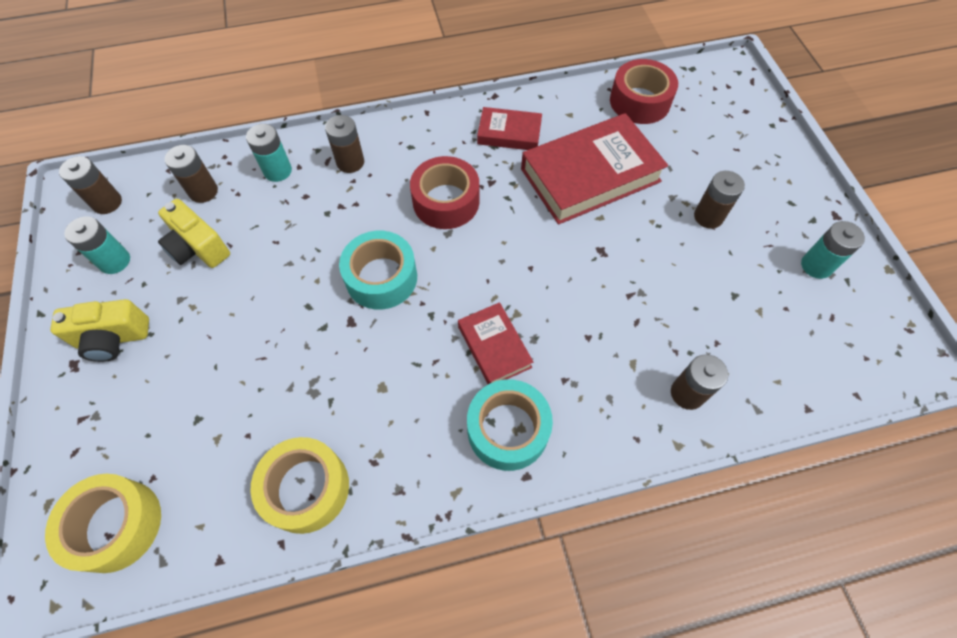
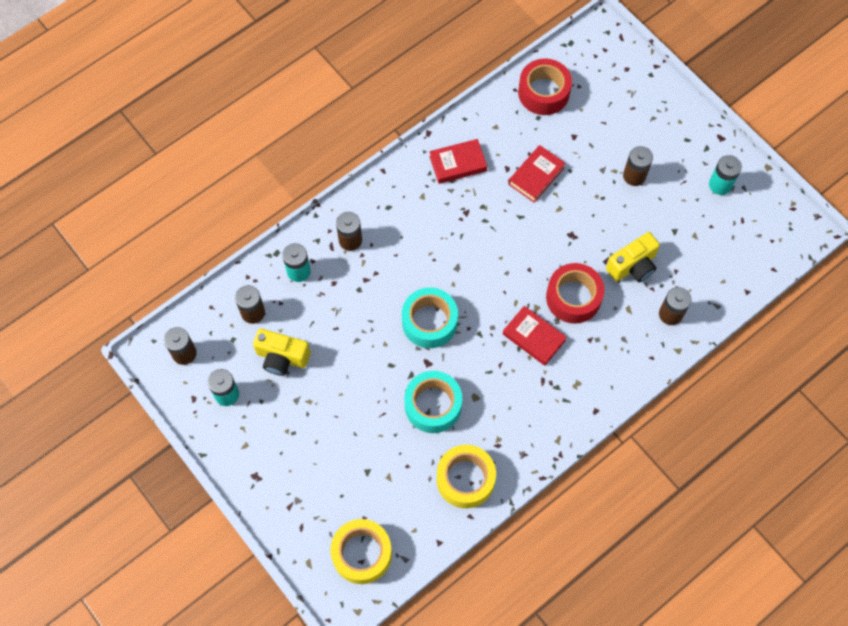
camera: 25 degrees left, 5 degrees up
yellow camera [50,299,149,362] -> yellow camera moved to [606,232,660,282]
red tape [410,156,479,229] -> red tape moved to [546,263,604,324]
turquoise tape [467,379,553,471] -> turquoise tape moved to [404,371,462,433]
red book [521,113,668,225] -> red book [508,145,565,203], size x0.52

